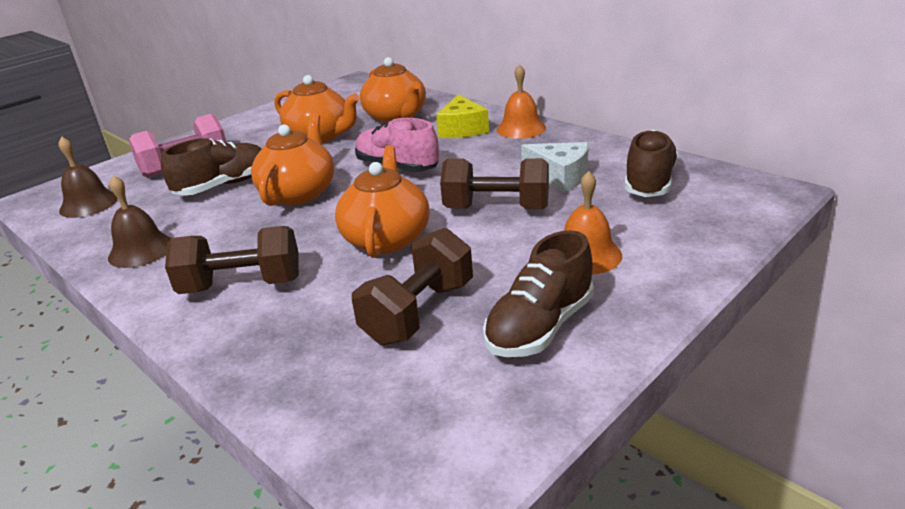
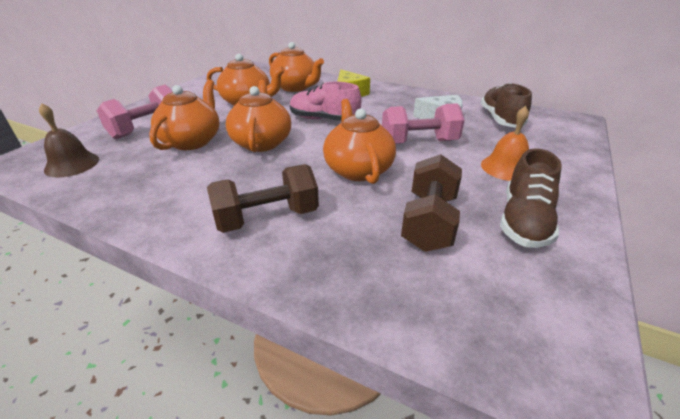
camera: 20 degrees left, 5 degrees up
brown bell [108,175,171,268] -> none
brown shoe [161,138,261,196] -> orange teapot [149,79,219,150]
brown dumbbell [440,158,549,209] -> pink dumbbell [382,103,465,144]
orange bell [497,64,546,139] -> none

